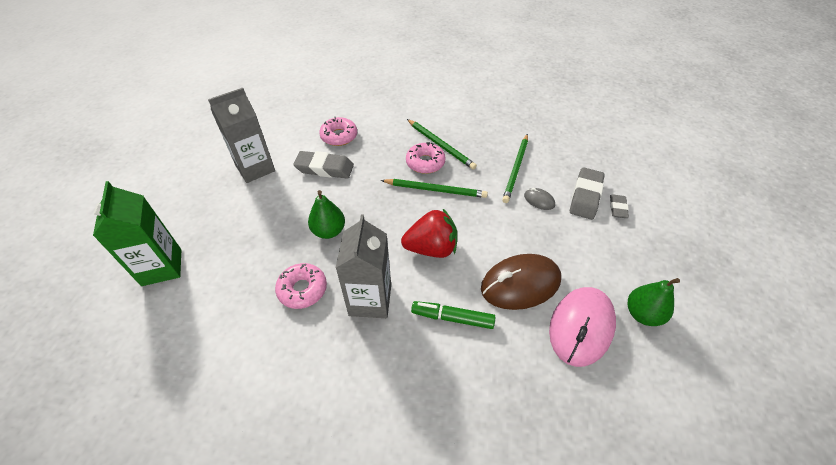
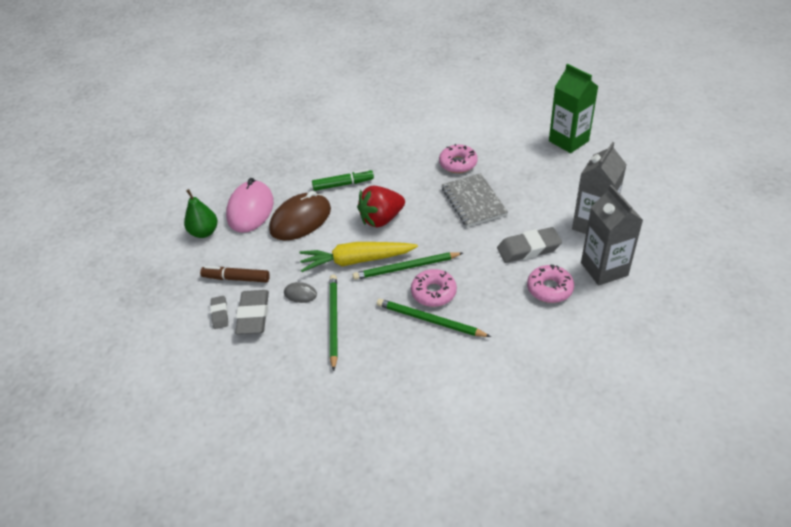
camera: 160 degrees right, 5 degrees down
green pear [308,190,345,239] -> grey notebook [442,173,508,227]
grey carton [336,214,391,318] -> grey carton moved to [581,185,643,286]
none -> brown marker [200,266,270,283]
none -> yellow carrot [299,242,418,272]

